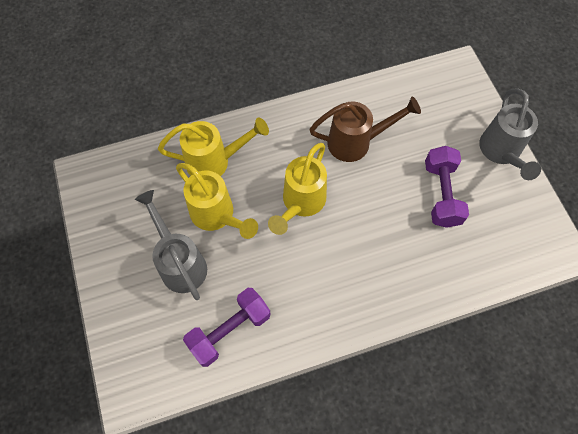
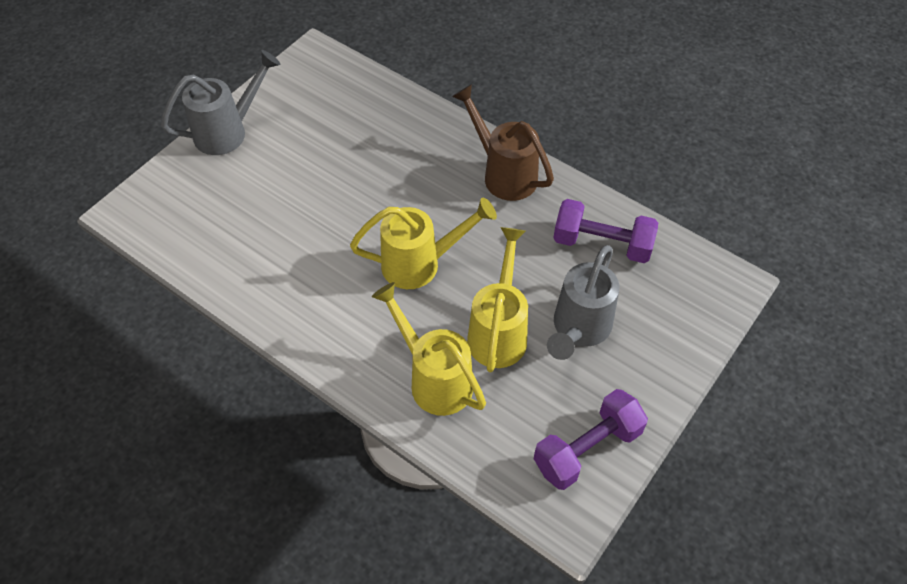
camera: 125 degrees left, 10 degrees down
brown watering can [309,97,421,162] -> brown watering can moved to [452,84,554,201]
purple dumbbell [425,146,469,228] -> purple dumbbell moved to [534,389,648,490]

